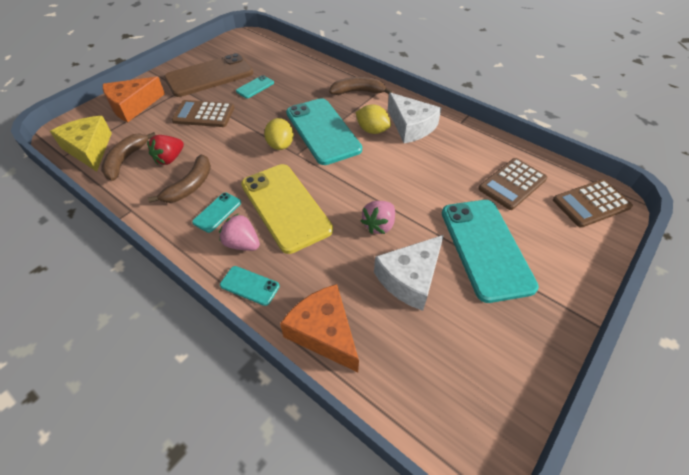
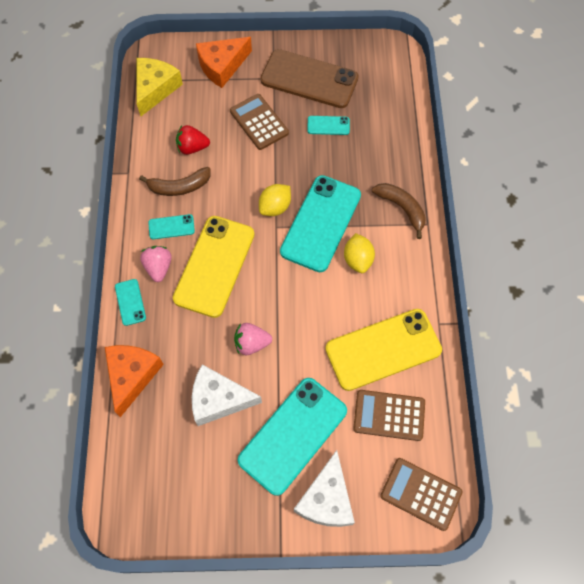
camera: 50 degrees right, 15 degrees up
brown banana [101,132,155,181] -> none
orange cheese [103,77,165,122] -> orange cheese turned 45 degrees counterclockwise [196,37,252,88]
white cheese [388,92,442,143] -> white cheese moved to [294,450,355,527]
none -> yellow phone [325,309,442,391]

